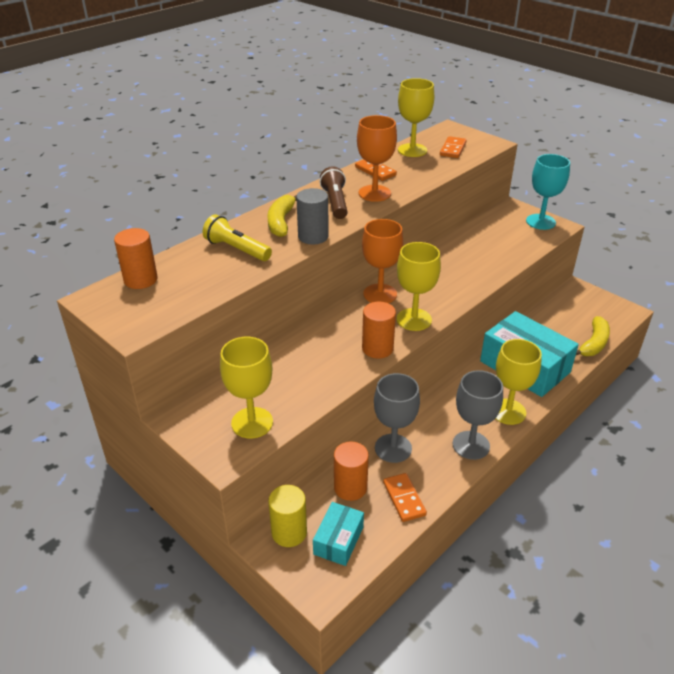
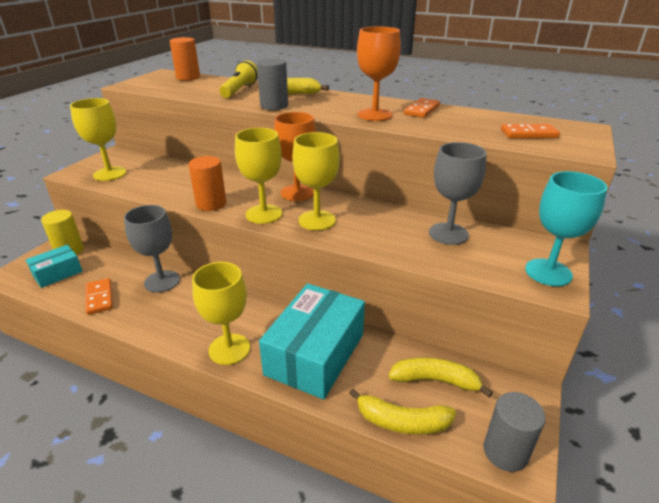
camera: 70 degrees right, 5 degrees down
turquoise box [313,502,364,566] -> turquoise box turned 45 degrees counterclockwise [26,245,83,288]
brown flashlight [320,167,347,219] -> none
orange cylinder [334,442,369,501] -> none
orange domino [383,473,427,522] -> orange domino turned 75 degrees counterclockwise [86,278,113,315]
yellow goblet [398,78,434,157] -> yellow goblet moved to [292,132,340,231]
grey goblet [453,370,503,460] -> grey goblet moved to [429,142,487,245]
none -> yellow banana [389,357,493,397]
none -> grey cylinder [484,392,546,472]

